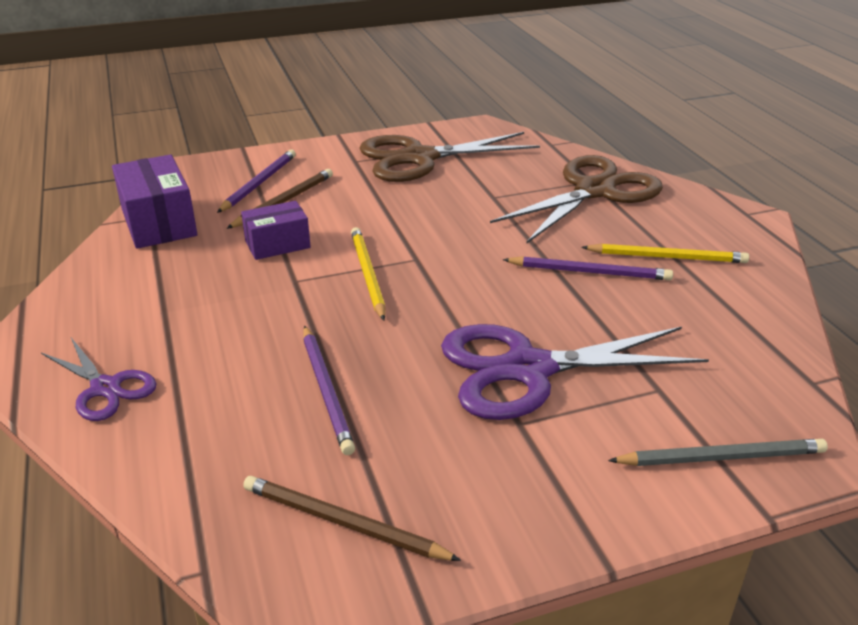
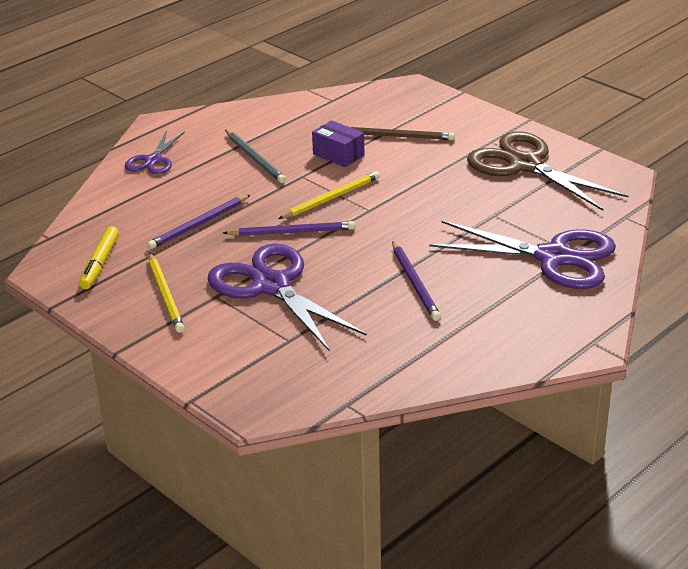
camera: 65 degrees right, 0 degrees up
purple box [112,155,197,249] -> none
purple pencil [217,150,296,213] -> purple pencil moved to [223,221,355,236]
brown pencil [243,476,461,561] -> yellow marker [79,226,119,289]
brown scissors [490,155,663,243] -> purple scissors [429,221,616,289]
yellow pencil [581,244,749,263] -> yellow pencil moved to [149,253,185,333]
grey pencil [608,439,828,466] -> grey pencil moved to [225,130,286,183]

